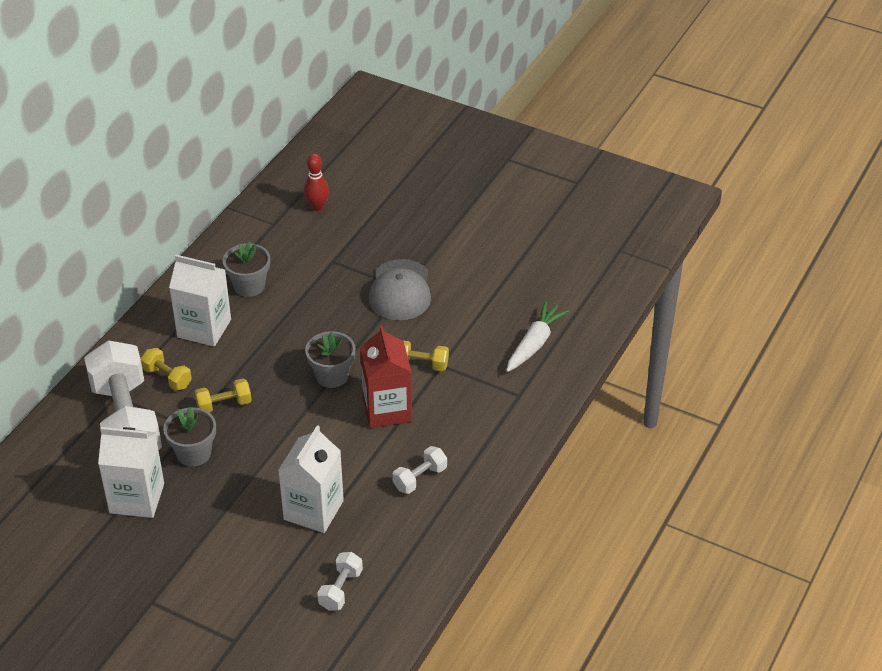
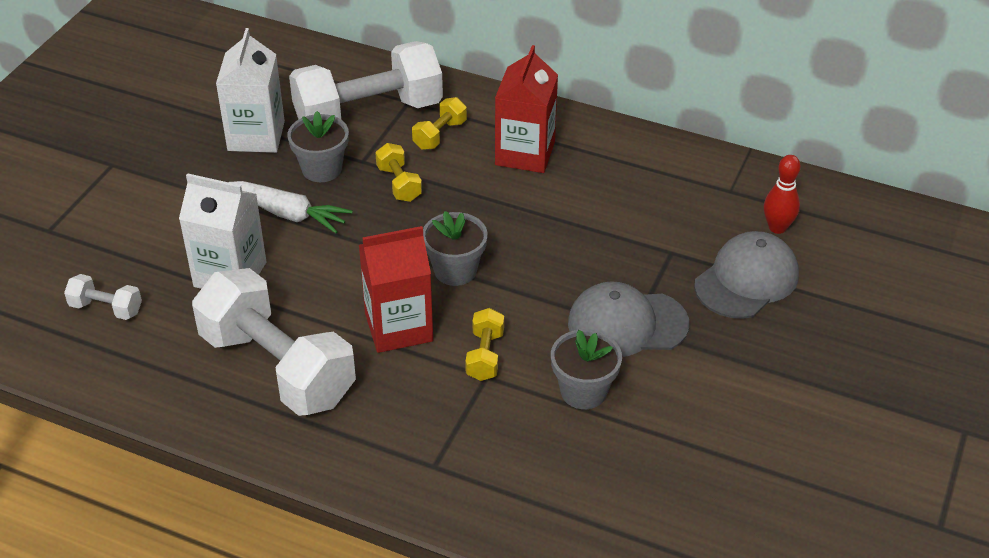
camera: 85 degrees right, 0 degrees up
white carton [169,255,231,347] -> red carton [495,45,558,173]
grey flower pot [223,241,270,297] -> grey flower pot moved to [551,329,622,409]
white dumbbell [392,446,447,494] -> white dumbbell [192,268,356,416], size x2.34
white carrot [506,301,569,372] -> white carrot moved to [229,181,353,233]
none -> grey cap [694,231,799,319]

